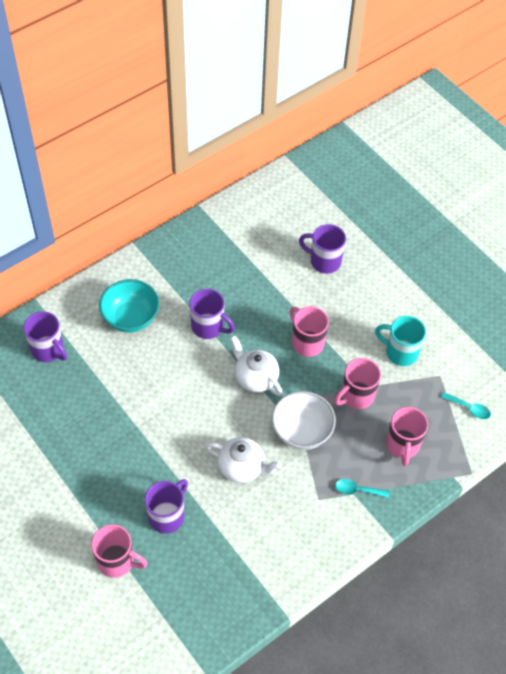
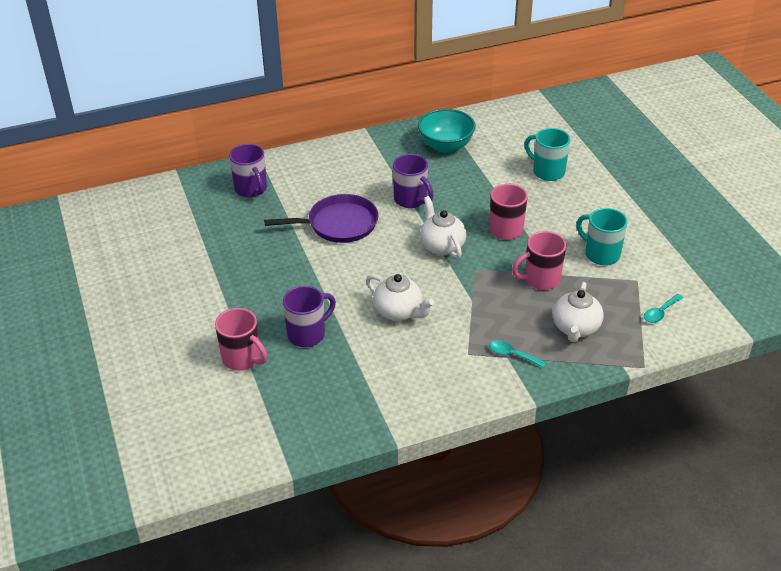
camera: 20 degrees right, 15 degrees down
turquoise bowl [99,279,159,333] -> turquoise bowl moved to [418,109,476,153]
white bowl [272,391,336,450] -> none
purple mug [299,224,346,274] -> turquoise mug [525,128,570,181]
pink mug [386,407,428,466] -> white teapot [553,282,604,342]
turquoise spoon [441,392,491,419] -> turquoise spoon turned 90 degrees clockwise [644,294,683,323]
none -> purple pan [264,194,378,243]

